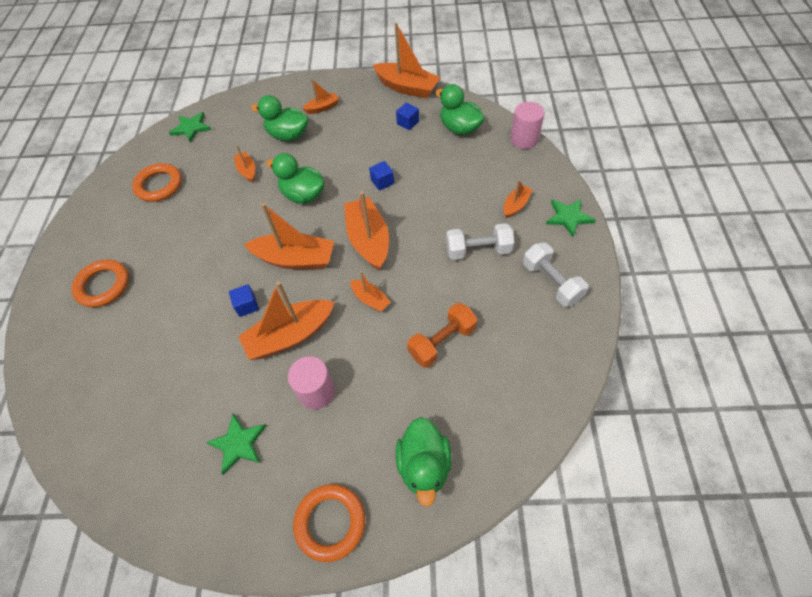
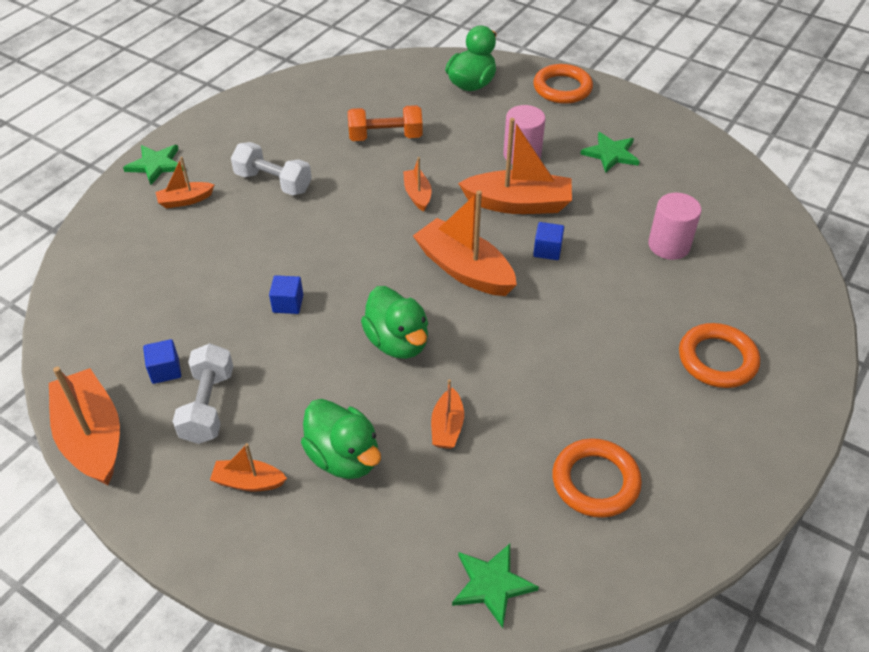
camera: 150 degrees left, 10 degrees down
orange boat [344,191,389,271] -> none
green duck [435,84,485,135] -> none
pink cylinder [510,102,545,149] -> pink cylinder moved to [648,193,701,260]
white dumbbell [523,242,589,307] -> white dumbbell moved to [172,343,233,444]

